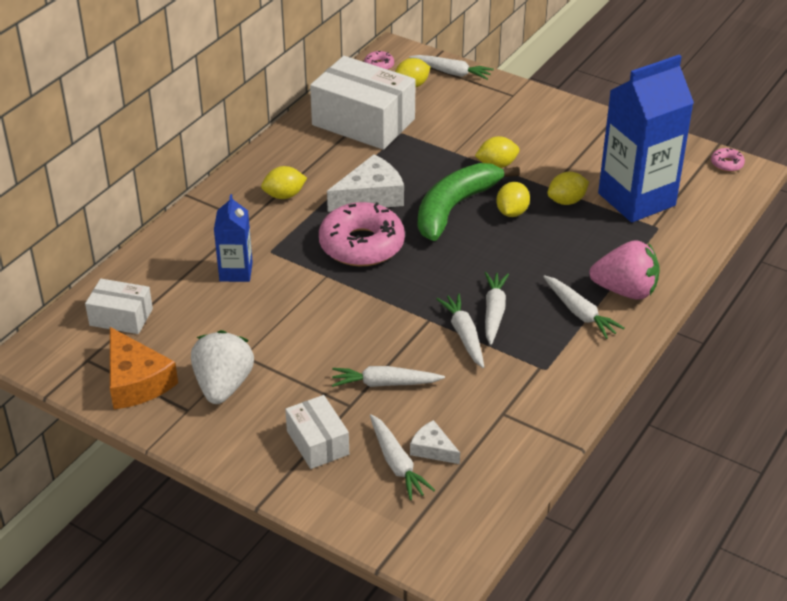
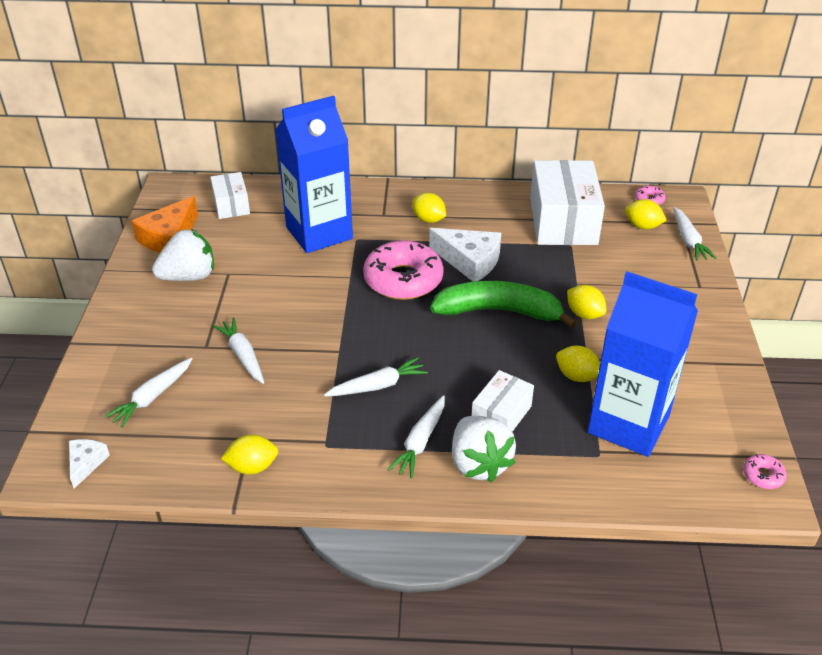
camera: 60 degrees right, 0 degrees up
blue carton [214,194,253,282] -> blue carton [275,96,353,253], size x1.96
white box [285,395,349,469] -> white box moved to [471,370,534,432]
white cheese [410,420,460,464] -> white cheese moved to [69,439,110,488]
white carrot [436,293,484,368] -> none
yellow lemon [496,182,530,217] -> yellow lemon moved to [221,434,279,475]
pink strawberry [589,240,660,300] -> white strawberry [452,416,516,482]

